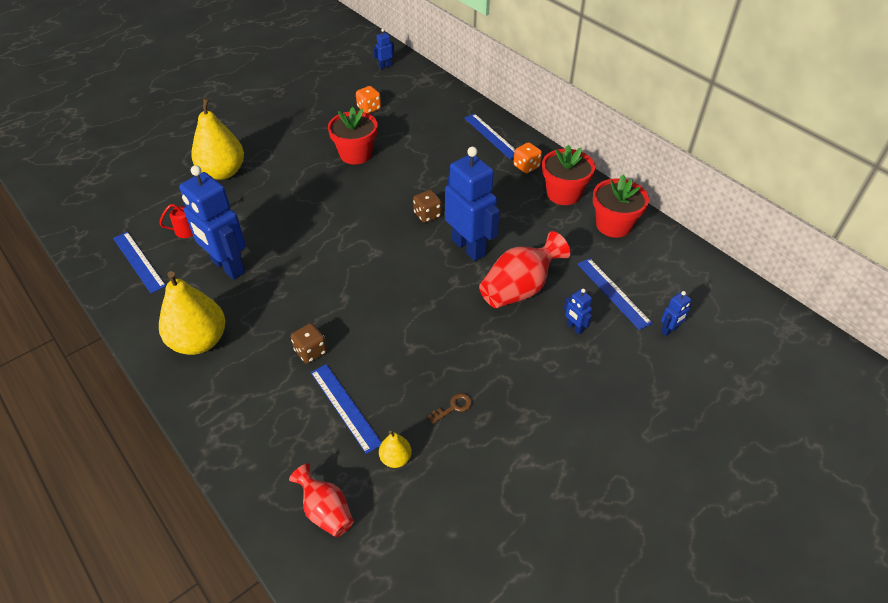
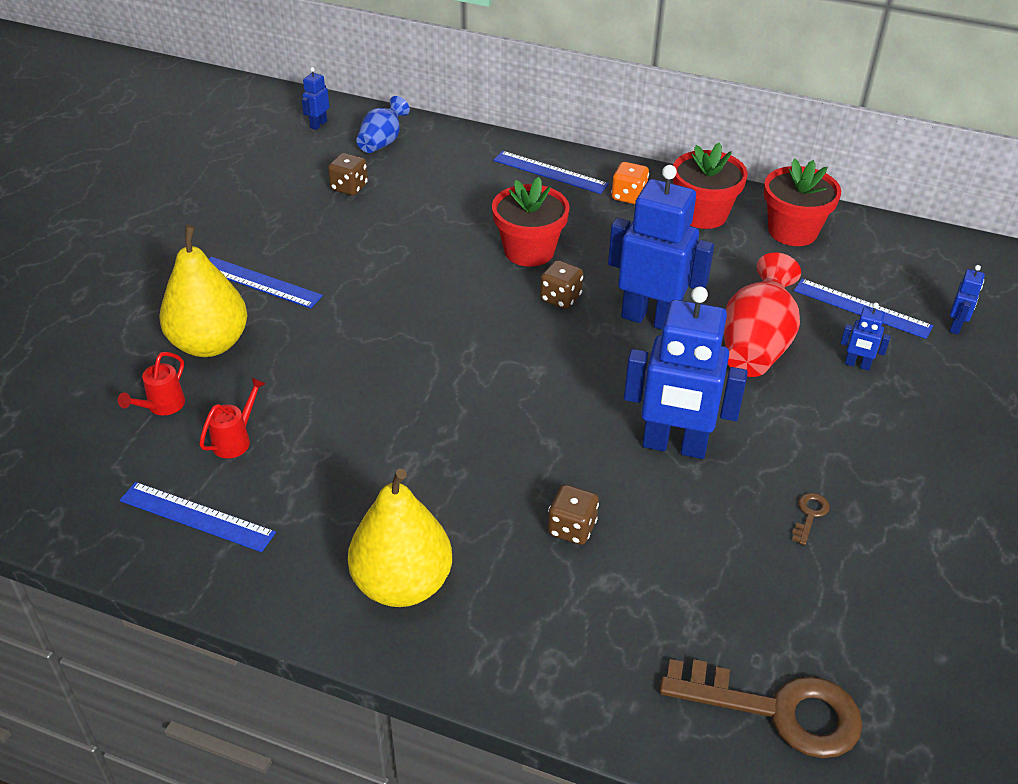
camera: 30 degrees left, 5 degrees down
blue robot [179,165,246,280] -> blue robot moved to [624,286,748,459]
red vase [289,463,354,537] -> brown key [659,659,863,758]
blue ruler [311,364,382,454] -> blue ruler moved to [209,257,323,309]
red flower pot [328,107,377,165] -> red flower pot moved to [492,177,570,267]
orange dice [356,86,381,114] -> brown dice [328,153,368,195]
yellow pear [379,431,412,468] -> none
none -> red watering can [118,352,185,415]
none -> blue vase [356,96,410,153]

